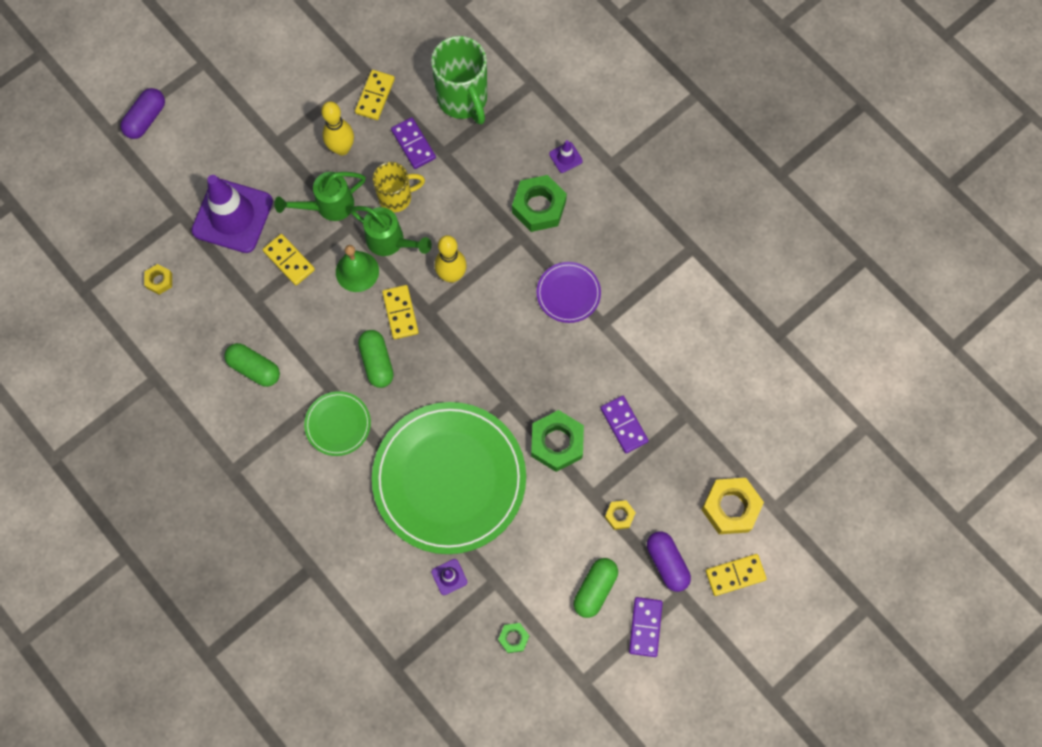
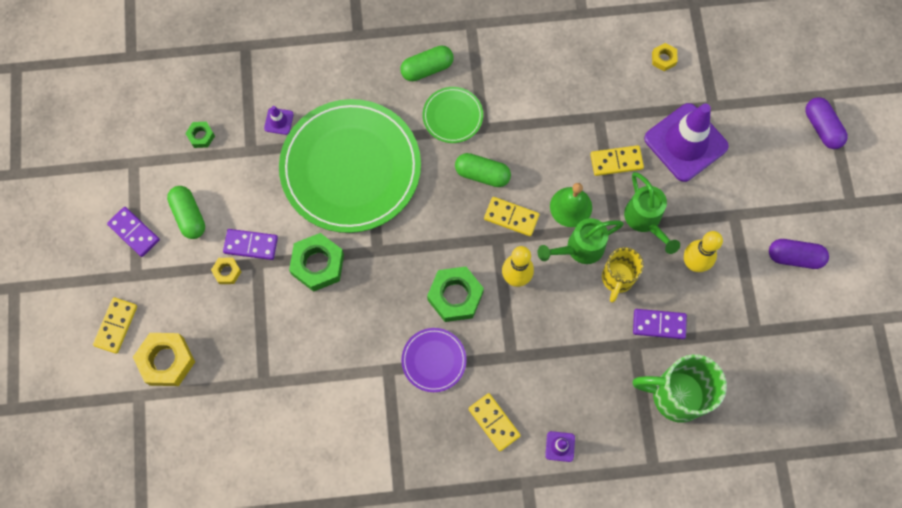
camera: 125 degrees right, 0 degrees up
green capsule [224,343,280,387] -> green capsule moved to [400,46,454,81]
green watering can [274,172,366,221] -> green watering can turned 150 degrees clockwise [624,172,680,254]
yellow domino [355,70,395,120] -> yellow domino moved to [468,393,521,451]
green nut [512,175,567,232] -> green nut moved to [427,266,484,322]
purple domino [600,396,649,453] -> purple domino moved to [223,229,278,260]
purple capsule [647,531,691,592] -> purple capsule moved to [769,239,829,269]

